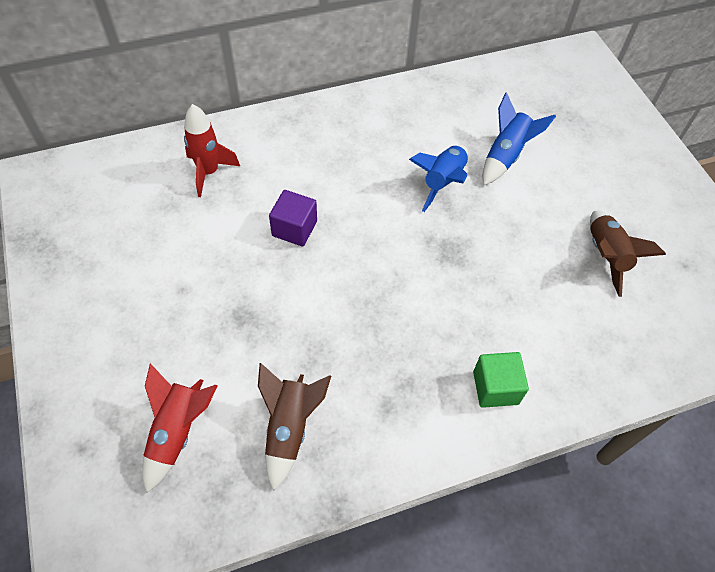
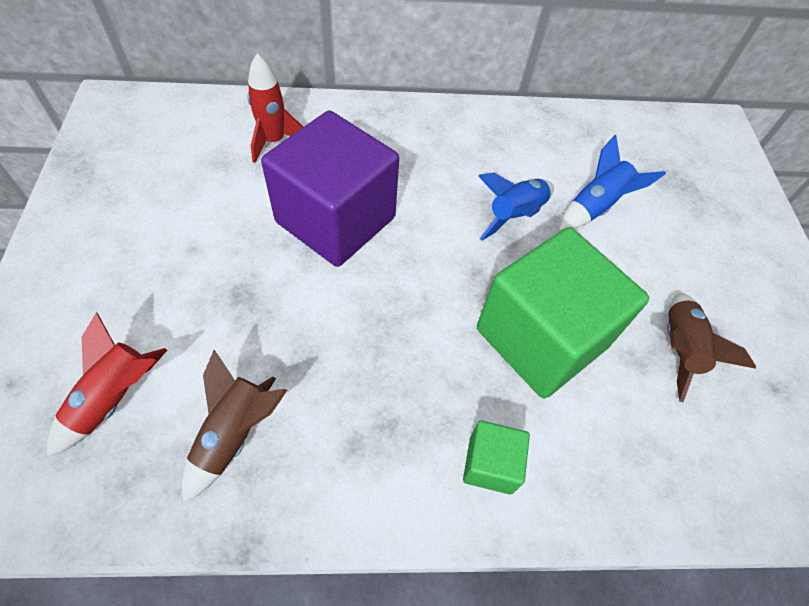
camera: 15 degrees right, 0 degrees up
purple cube [269,190,317,246] -> purple cube [261,110,399,267], size x2.24
none -> green cube [477,227,649,398]

